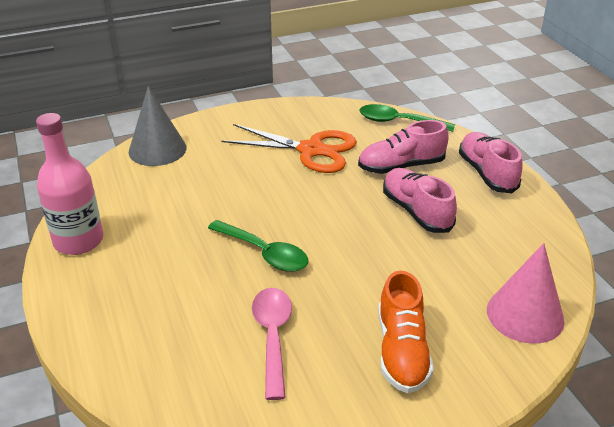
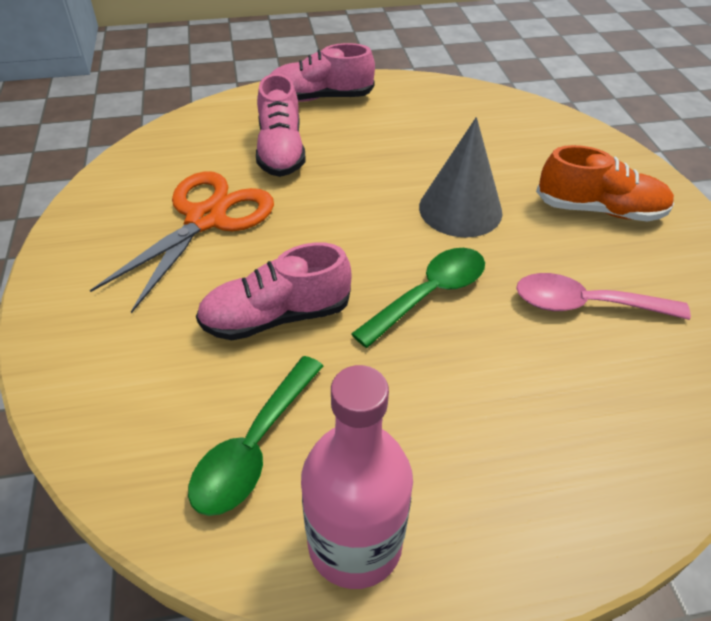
camera: 80 degrees left, 10 degrees up
grey cone [129,86,187,166] -> grey cone moved to [419,117,502,237]
green spoon [359,104,455,132] -> green spoon moved to [188,356,323,516]
pink shoe [383,168,457,233] -> pink shoe moved to [196,243,352,340]
pink cone [487,243,564,344] -> none

